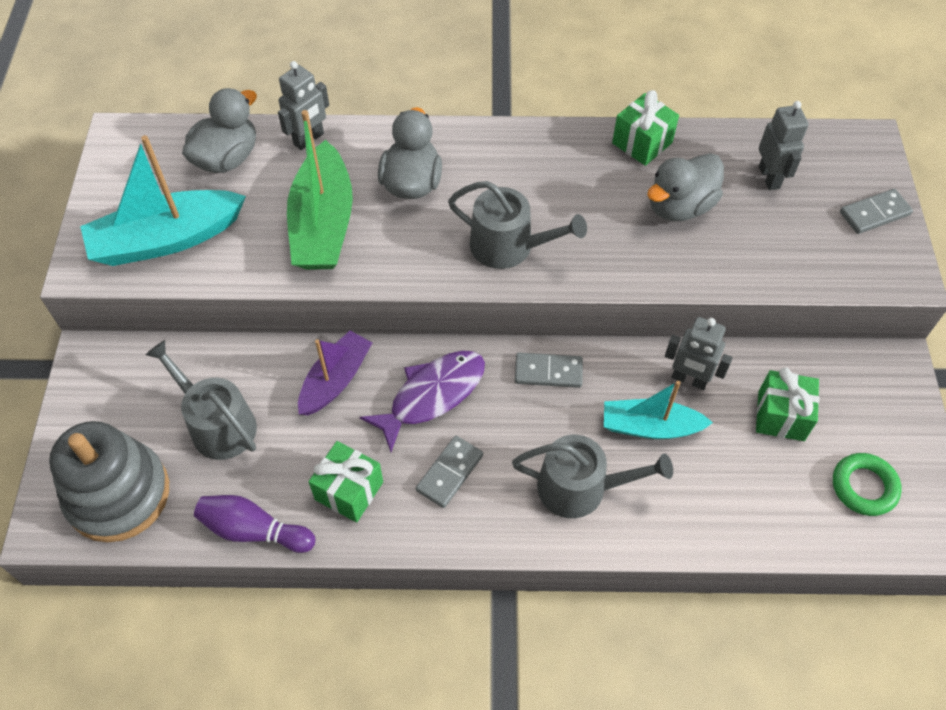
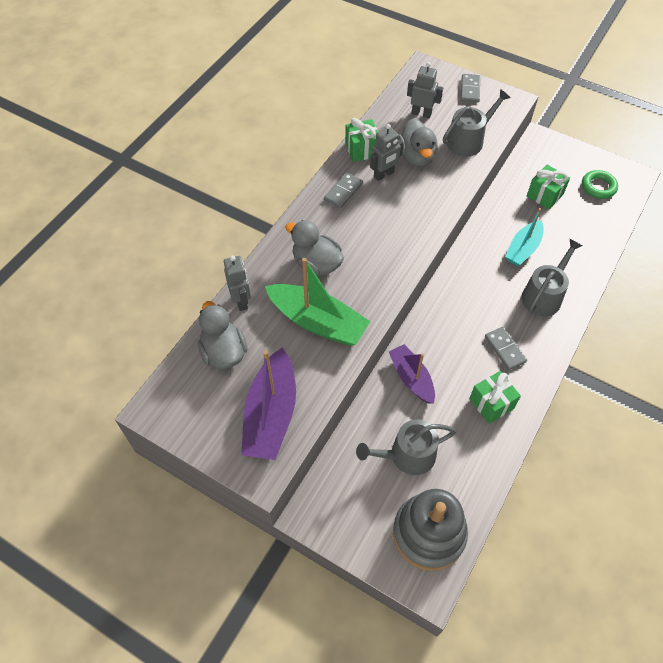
camera: 60 degrees left, 0 degrees up
turquoise boat [80,135,246,266] -> purple boat [241,348,296,460]
purple bowling pin [194,495,315,553] -> none
purple fish [360,351,485,452] -> none
grey watering can [448,181,587,269] -> grey watering can moved to [443,89,511,156]
grey domino [515,352,583,388] -> grey domino moved to [324,173,363,208]
grey robot [665,317,733,390] -> grey robot moved to [370,124,404,181]

